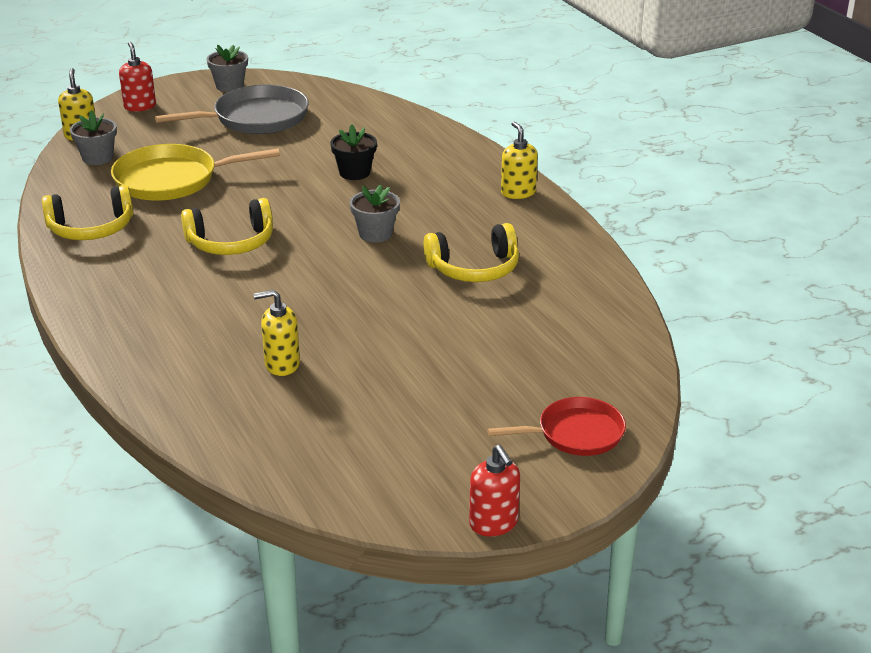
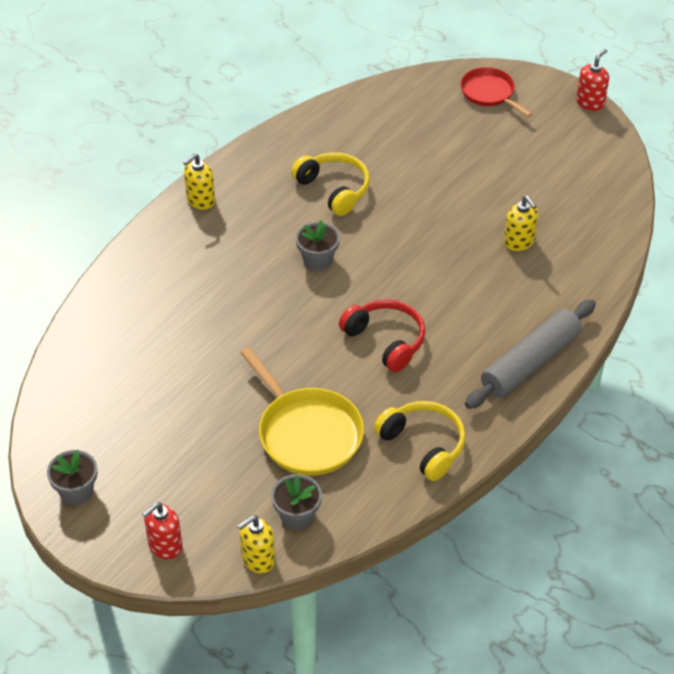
camera: 115 degrees left, 15 degrees up
grey pan [155,85,309,134] -> none
yellow headphones [181,198,273,255] -> red headphones [339,299,425,372]
black flower pot [330,124,377,180] -> none
none -> grey rolling pin [465,299,596,409]

